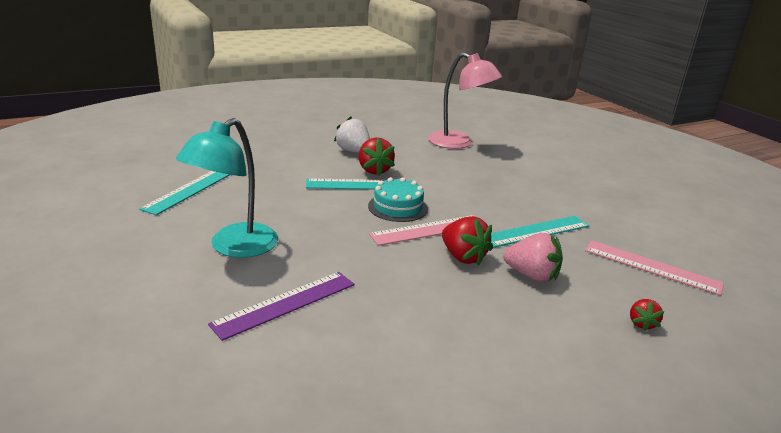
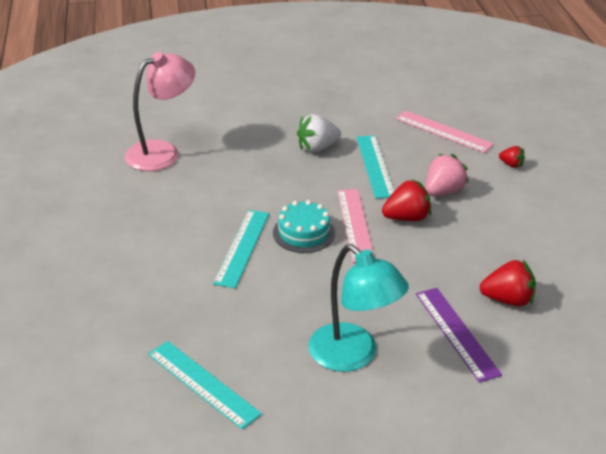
camera: 70 degrees left, 10 degrees up
white strawberry [334,117,370,153] -> white strawberry moved to [297,114,341,153]
red strawberry [358,137,395,176] -> red strawberry moved to [480,260,536,307]
pink ruler [585,241,724,296] -> pink ruler turned 75 degrees clockwise [395,110,494,153]

